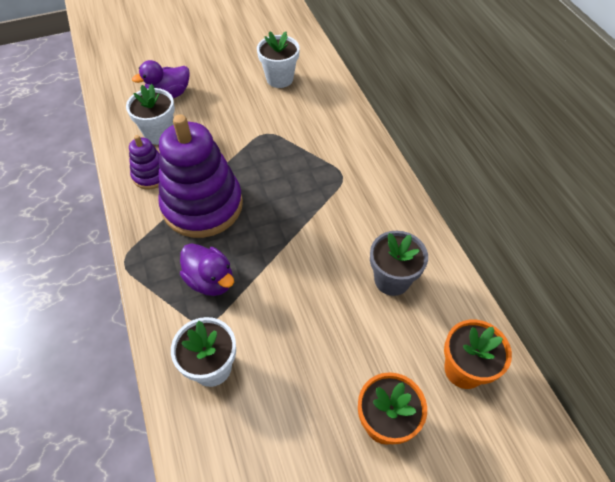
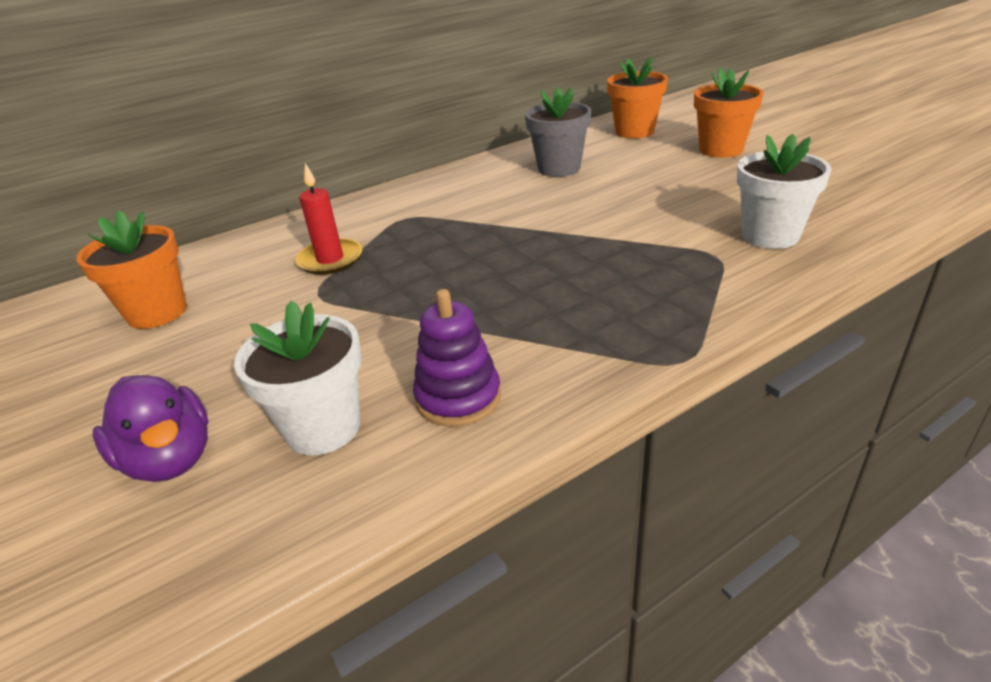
camera: 100 degrees left, 20 degrees down
purple stacking toy [158,114,243,238] -> none
purple duck [180,243,234,296] -> none
white flower pot [257,31,300,88] -> orange flower pot [76,210,187,329]
none -> red candle [295,163,363,275]

